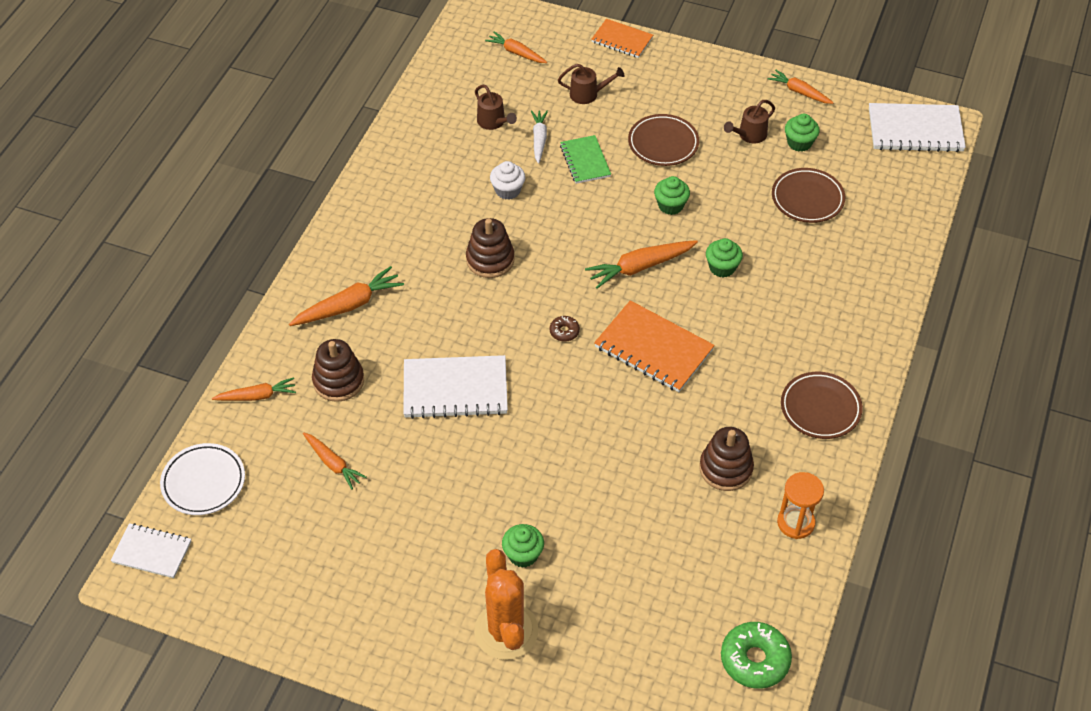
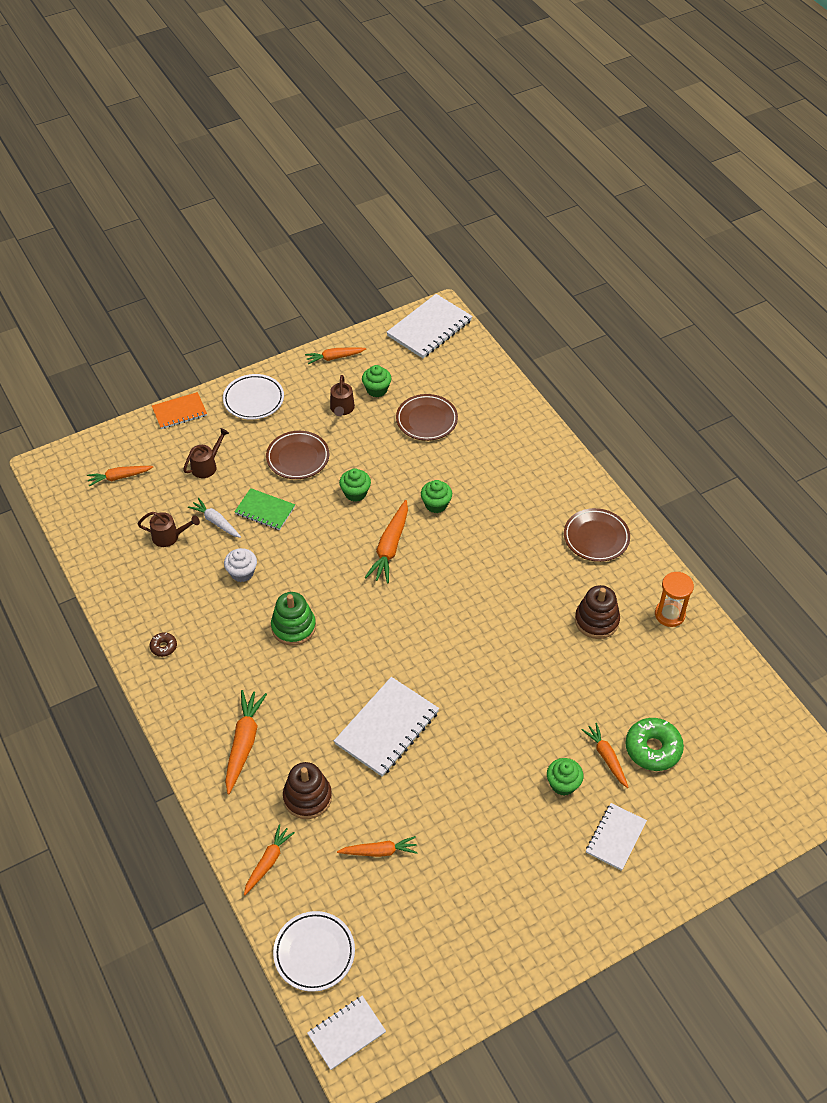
camera: 50 degrees left, 0 degrees up
brown stacking toy [466,218,515,278] -> green stacking toy [271,592,316,646]
orange cactus [474,549,539,660] -> white notebook [586,803,647,871]
brown donut [550,316,580,342] -> brown donut moved to [150,632,177,657]
orange notebook [594,300,715,392] -> none
green donut [721,622,792,689] -> green donut moved to [625,718,684,771]
none -> white plate [223,374,284,420]
none -> orange carrot [582,723,629,788]

